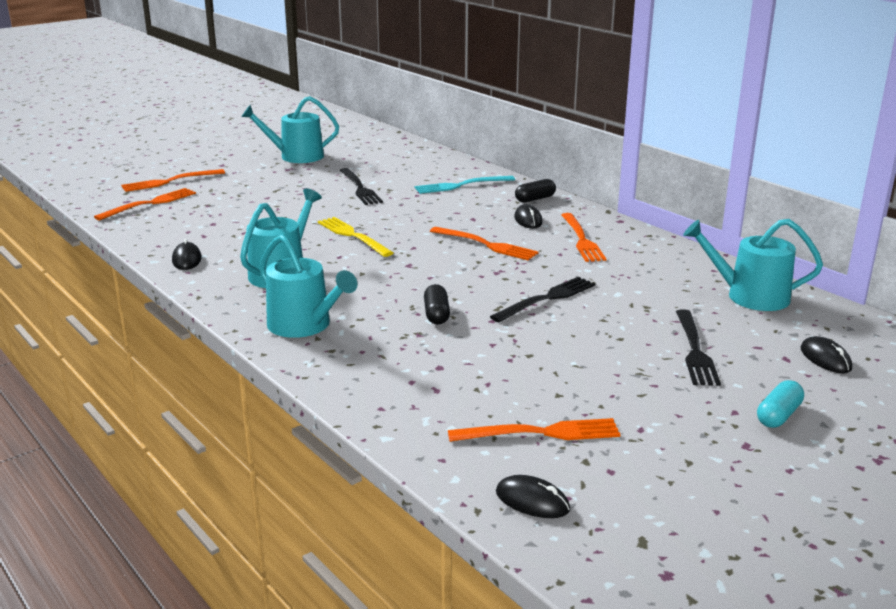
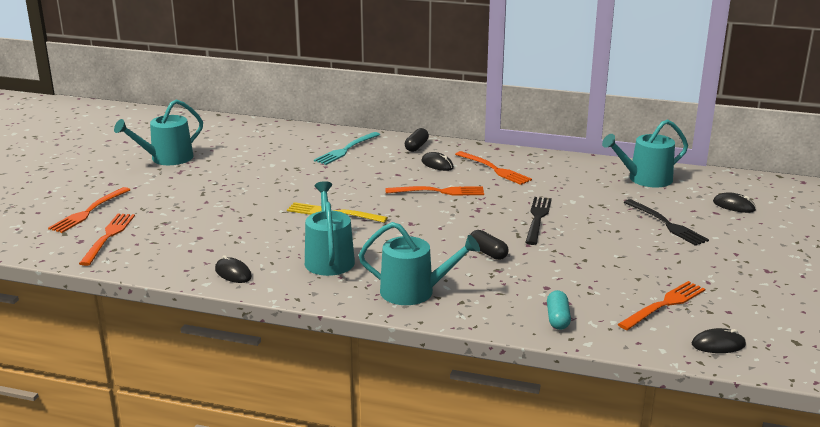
camera: 35 degrees left, 0 degrees up
black fork [339,168,383,205] -> none
turquoise capsule [757,380,804,428] -> turquoise capsule moved to [547,290,571,330]

